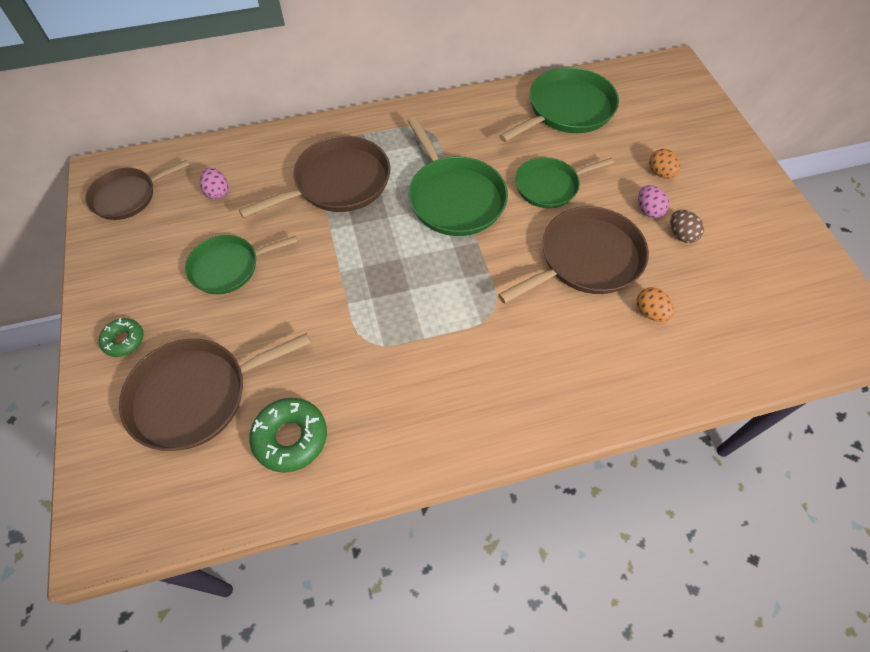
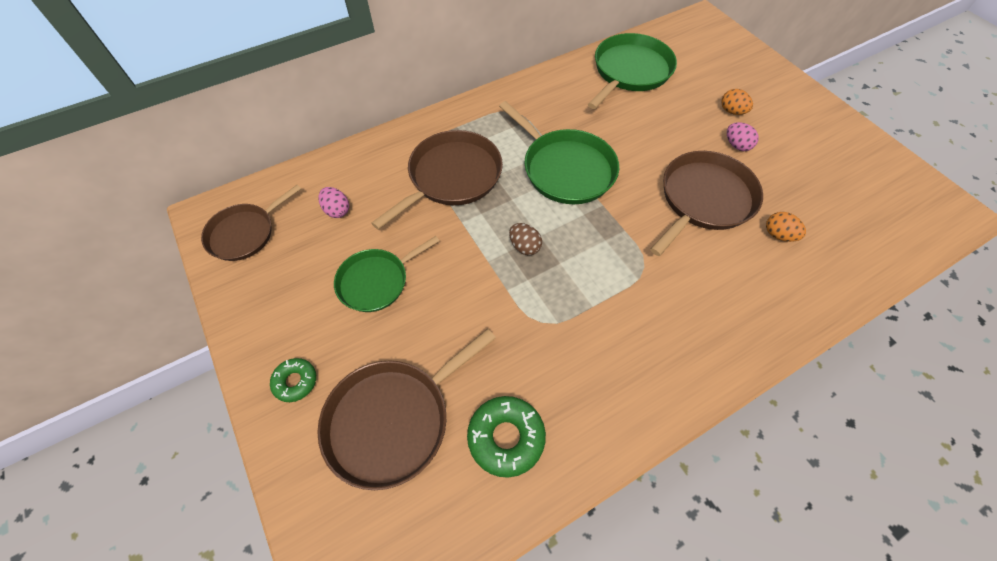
camera: 15 degrees left, 0 degrees up
green pan [515,157,614,208] -> none
brown egg [670,210,704,243] -> brown egg moved to [509,223,542,255]

